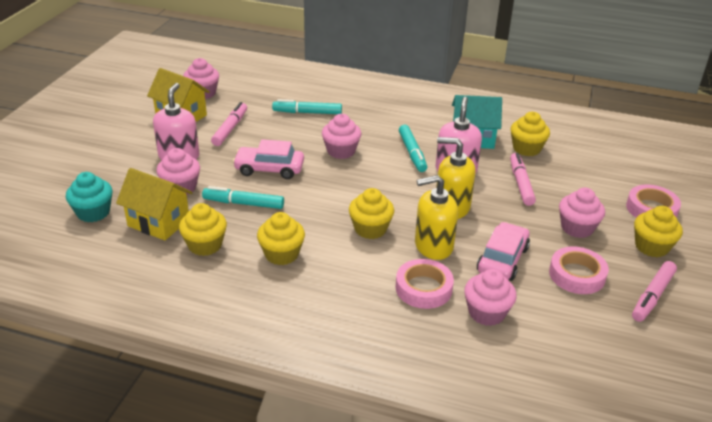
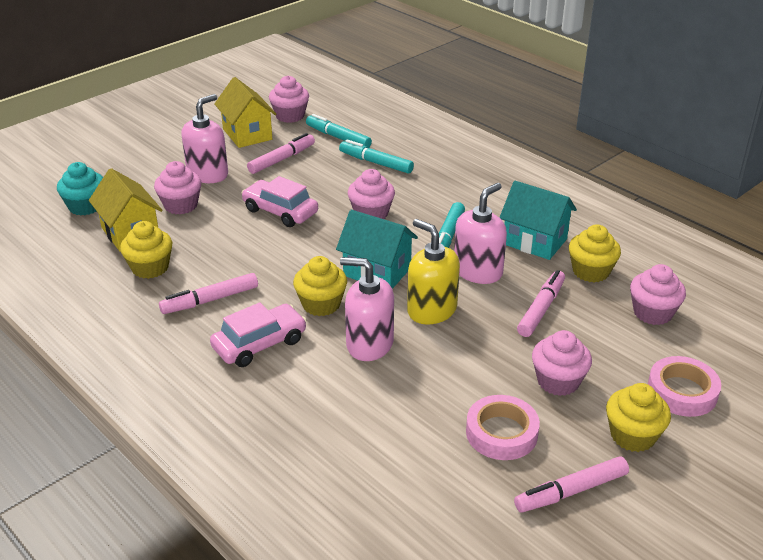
camera: 30 degrees right, 0 degrees up
turquoise marker [202,186,284,209] -> turquoise marker moved to [306,114,372,148]
yellow cupcake [257,212,305,265] -> pink marker [159,273,258,314]
pink tape [395,259,454,309] -> none
yellow soap dispenser [415,175,458,260] -> pink soap dispenser [340,257,394,361]
pink cupcake [464,269,517,326] -> pink cupcake moved to [630,264,686,325]
pink car [477,222,530,281] -> pink car moved to [210,302,307,367]
none -> turquoise house [336,210,418,289]

